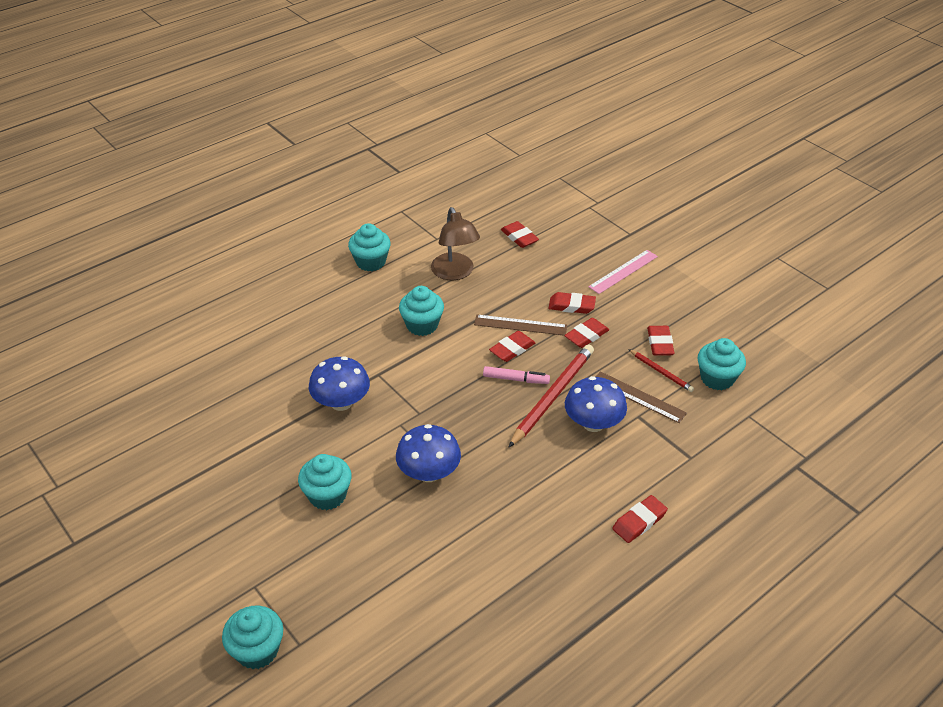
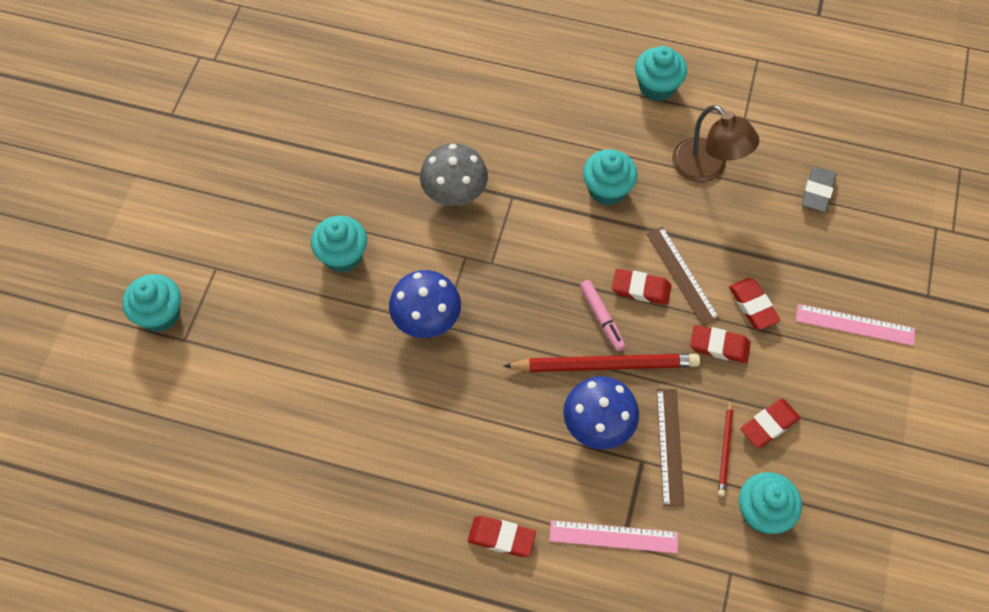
camera: 55 degrees right, 20 degrees up
blue mushroom [309,356,370,411] -> grey mushroom [420,143,488,206]
brown lamp [431,207,480,280] -> brown lamp turned 75 degrees counterclockwise [672,105,759,183]
red eraser [501,221,539,248] -> grey eraser [802,166,836,212]
none -> pink ruler [549,520,678,553]

